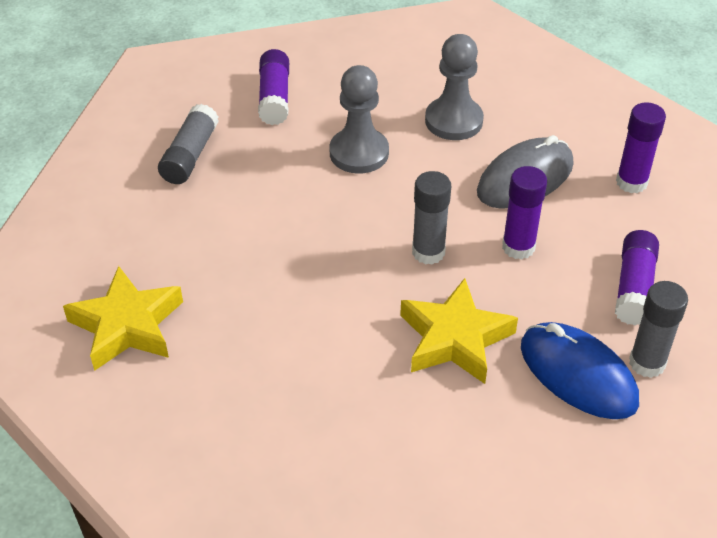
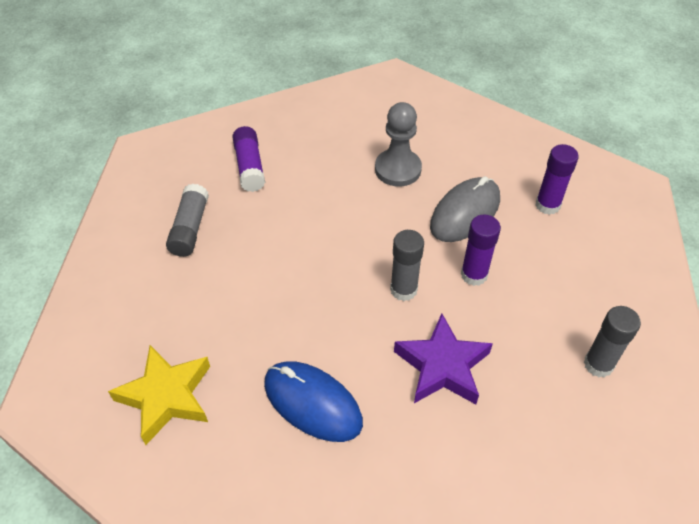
camera: 10 degrees left, 5 degrees up
grey pawn [329,65,389,174] -> none
yellow star [400,278,518,384] -> purple star [394,313,493,404]
blue mouse [521,322,639,419] -> blue mouse moved to [264,361,363,442]
purple glue stick [615,230,659,326] -> none

